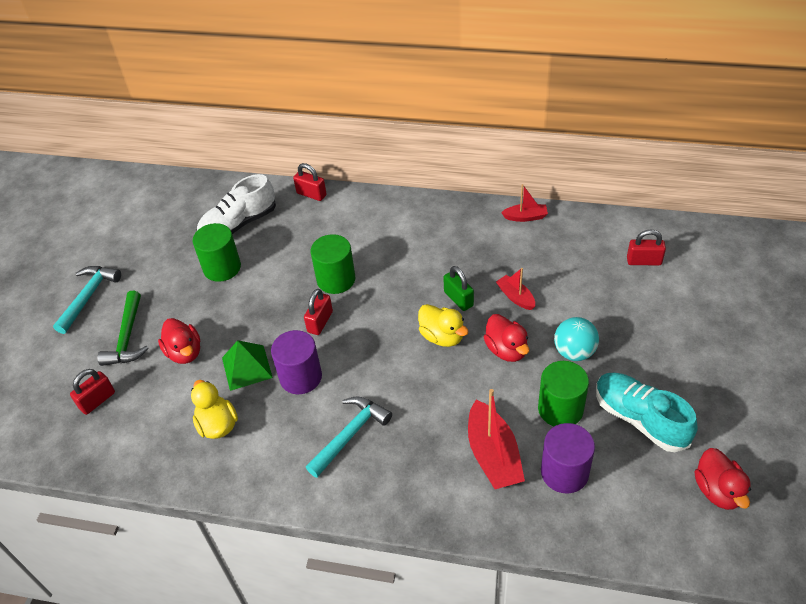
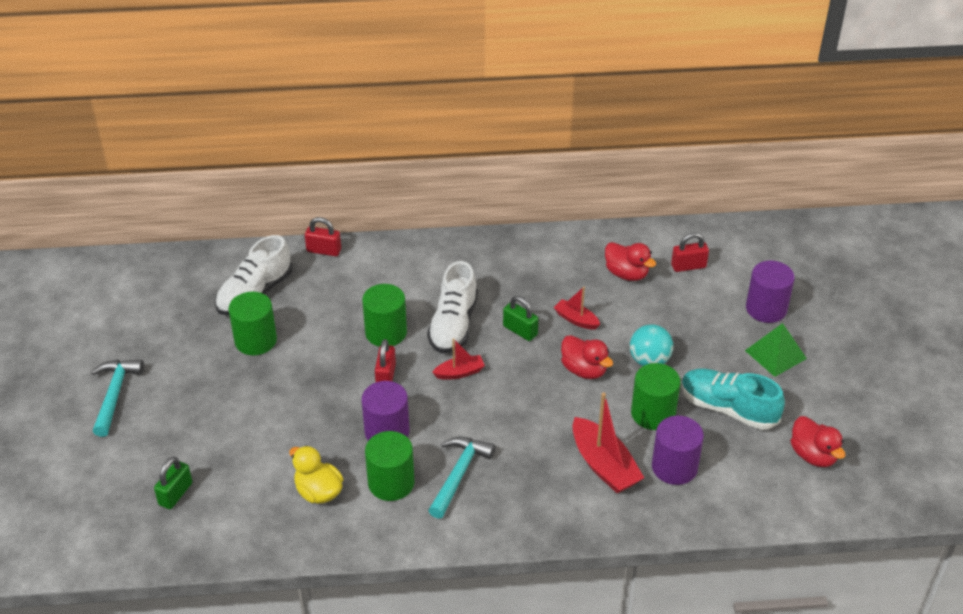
camera: 20 degrees left, 5 degrees down
red padlock [70,369,115,415] -> green padlock [154,457,192,509]
green hammer [98,291,149,366] -> none
red duck [158,318,200,364] -> red duck moved to [605,242,656,281]
green pyramid [222,340,273,391] -> green pyramid moved to [745,323,807,377]
yellow duck [418,304,468,347] -> none
red boat [501,184,548,222] -> red boat moved to [432,338,485,380]
none -> green cylinder [365,431,414,501]
none -> white shoe [427,261,478,354]
none -> purple cylinder [746,261,795,323]

